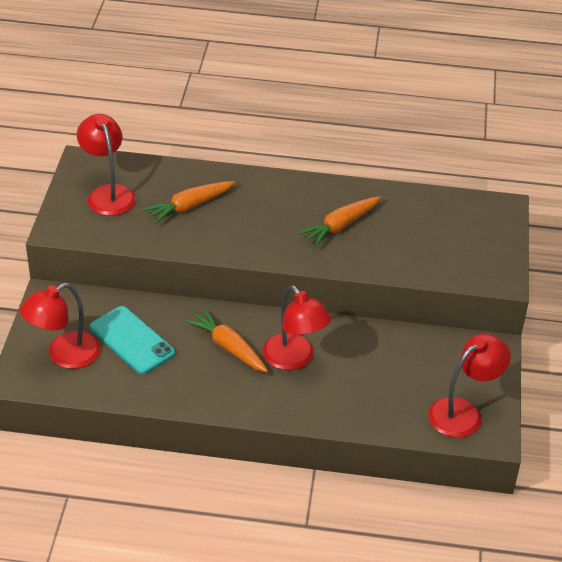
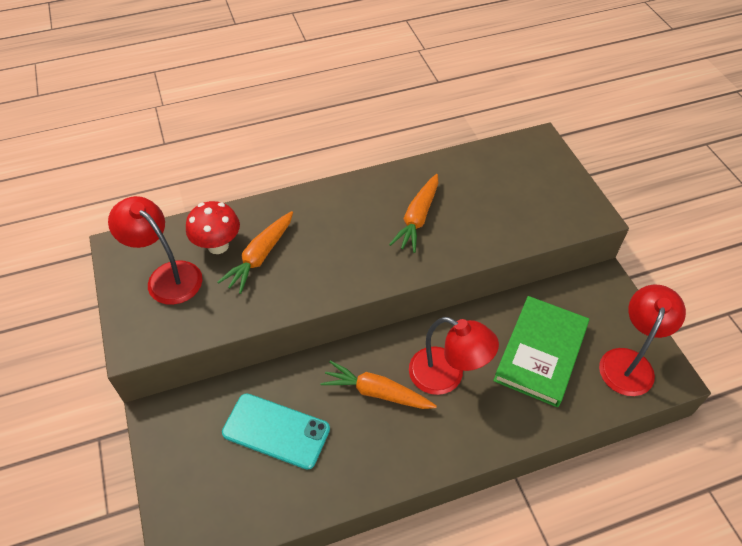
camera: 25 degrees left, 10 degrees up
red lamp [20,283,101,369] -> none
none -> red mushroom [186,201,240,254]
none -> green book [493,296,589,407]

